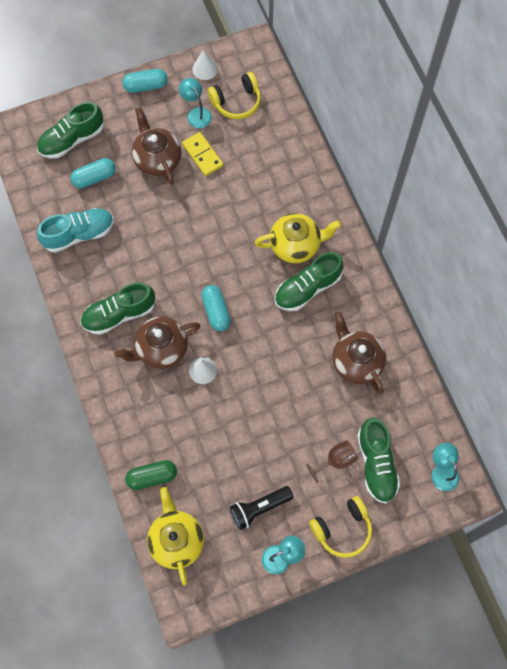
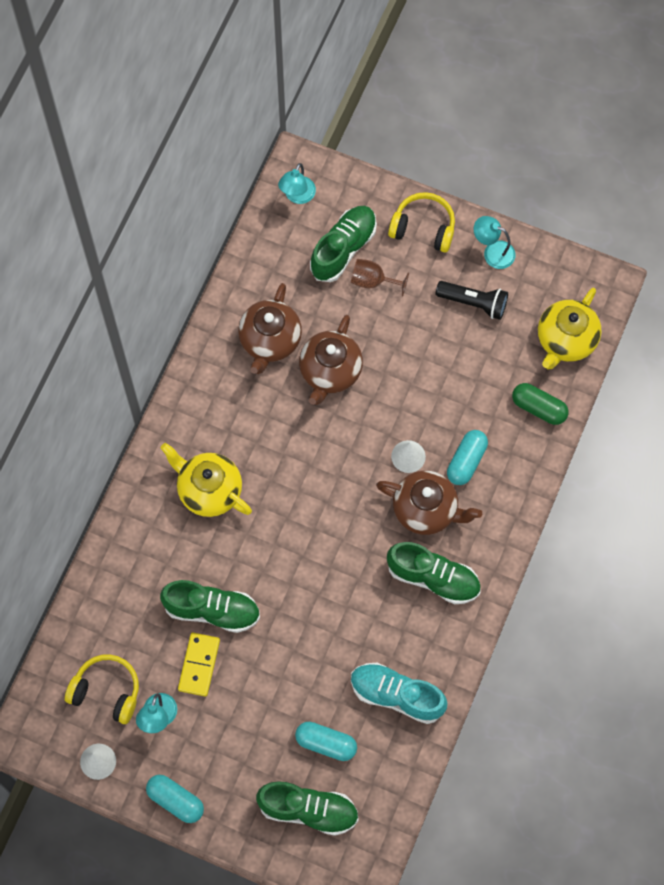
camera: 135 degrees left, 0 degrees up
brown teapot [132,107,182,185] -> brown teapot moved to [299,315,363,405]
turquoise capsule [201,285,231,331] -> turquoise capsule moved to [447,430,488,485]
green shoe [275,252,343,311] -> green shoe moved to [160,580,260,633]

